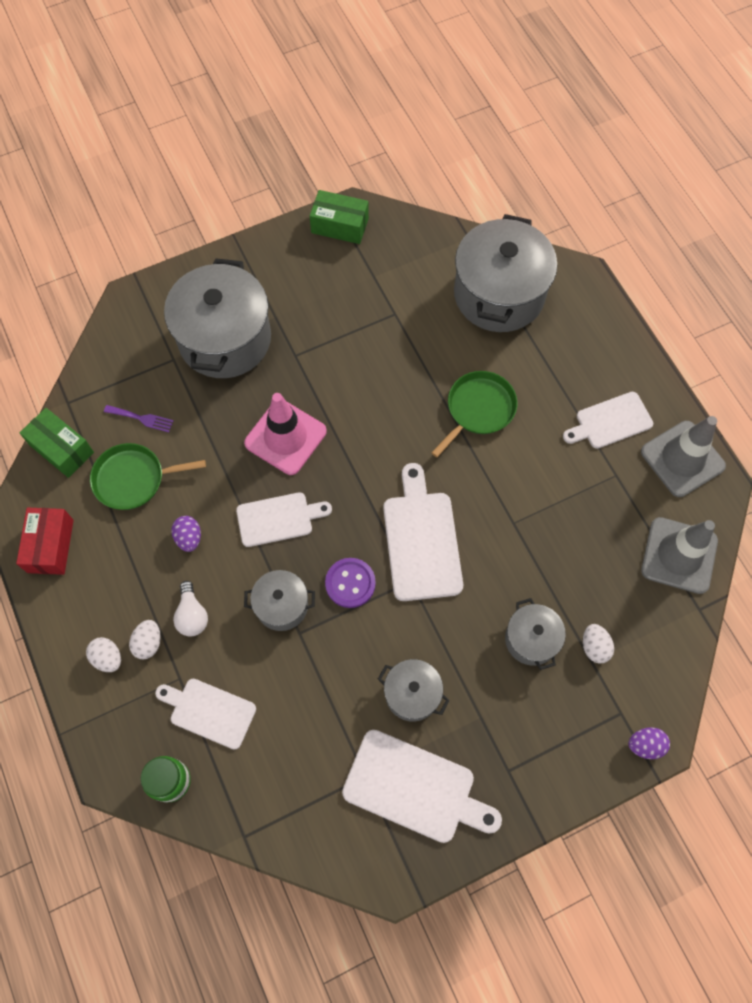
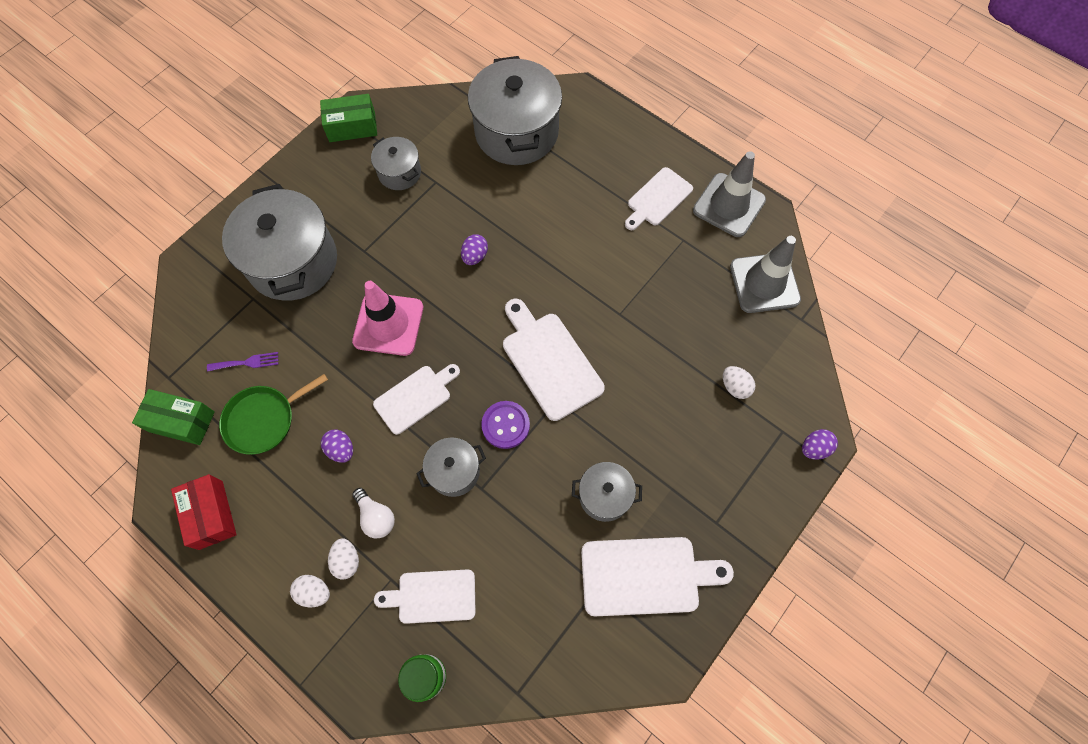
camera: 25 degrees left, 0 degrees up
green pan [431,371,518,457] -> none
grey pot [505,598,566,670] -> grey pot moved to [371,137,421,190]
none -> purple egg [461,234,488,265]

